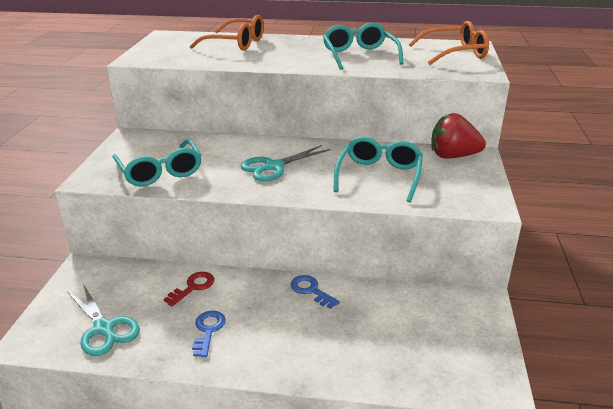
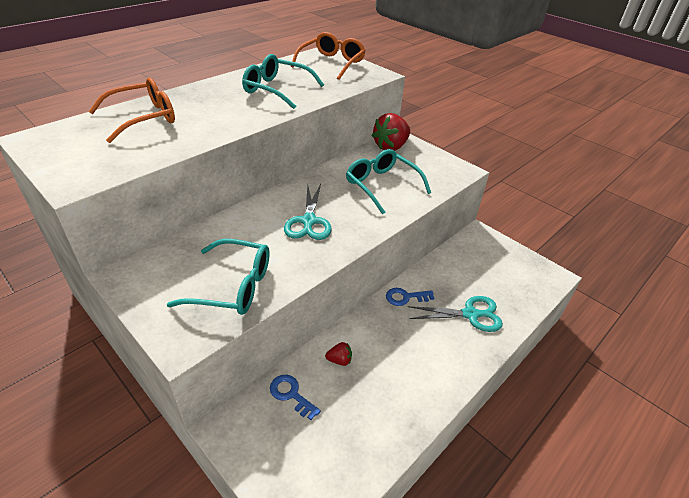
camera: 55 degrees left, 10 degrees up
turquoise scissors [67,284,140,356] -> turquoise scissors moved to [408,296,503,332]
red key [164,272,214,306] -> red strawberry [325,342,352,366]
blue key [192,311,226,357] -> blue key moved to [270,375,321,420]

